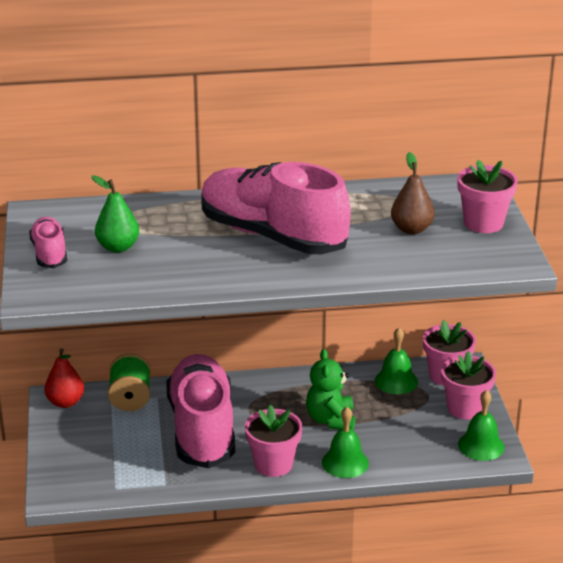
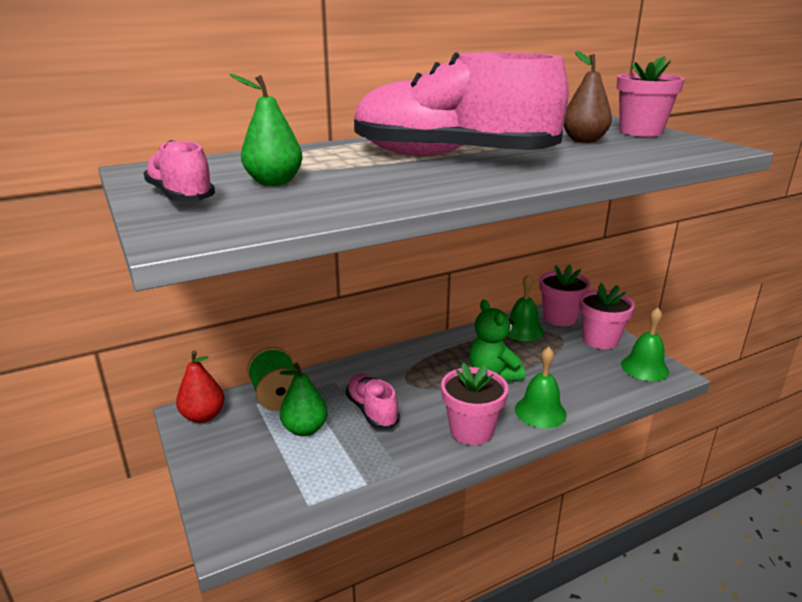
camera: 20 degrees left, 5 degrees down
pink shoe [166,354,235,468] -> pink shoe [346,373,400,429], size x0.47
none -> green pear [279,363,328,436]

